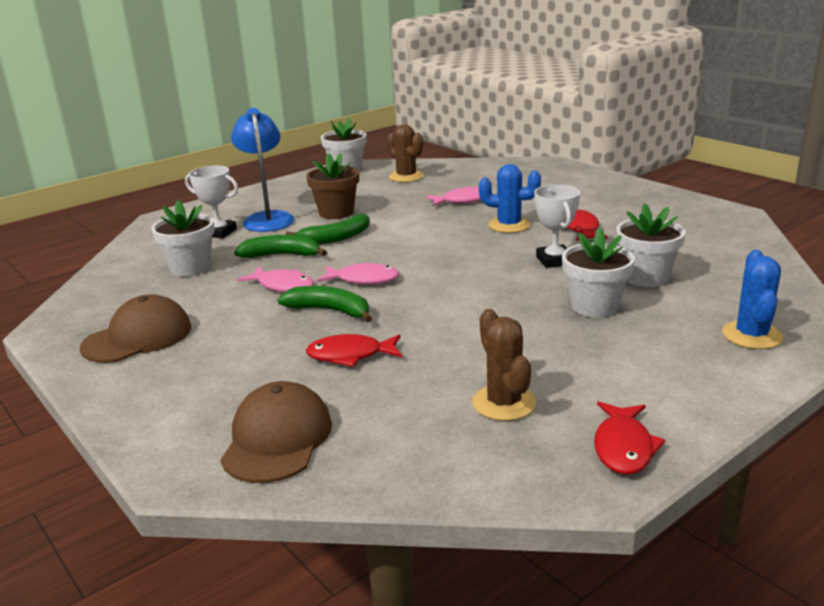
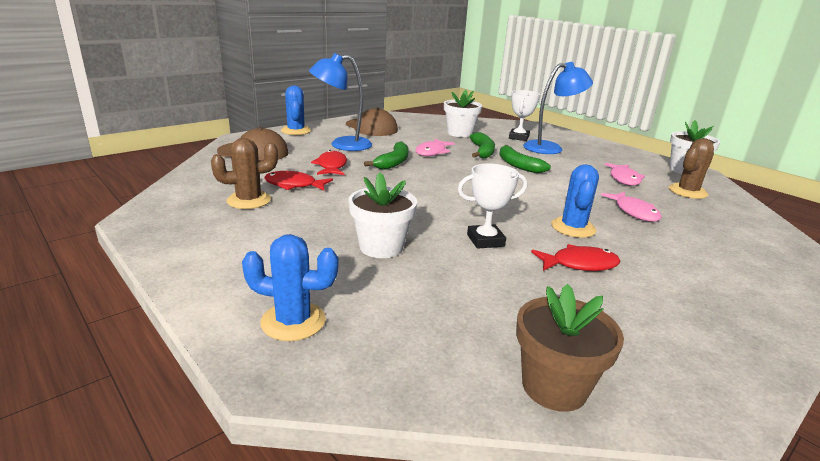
camera: 85 degrees right, 0 degrees up
brown flower pot [306,153,359,219] -> brown flower pot moved to [516,284,624,412]
pink fish [317,262,399,284] -> pink fish moved to [605,163,645,186]
red fish [594,402,666,474] -> red fish moved to [264,171,333,191]
white flower pot [616,204,686,287] -> none
none -> blue cactus [281,86,311,135]
none -> blue lamp [309,53,372,151]

